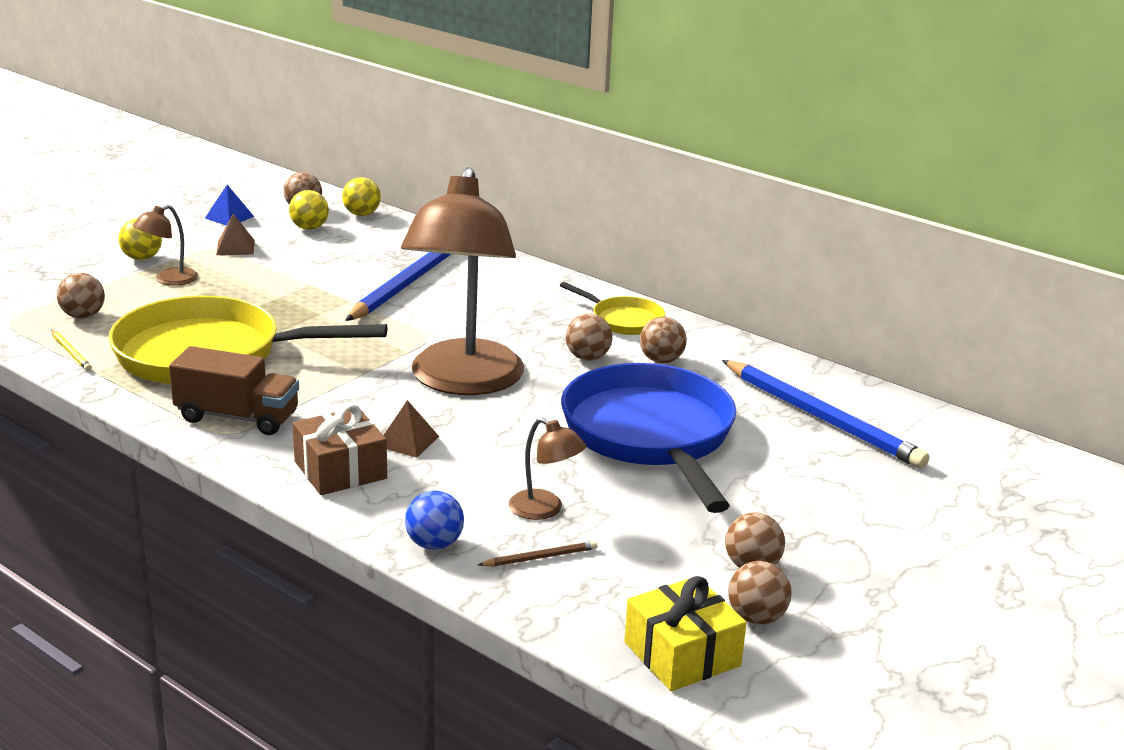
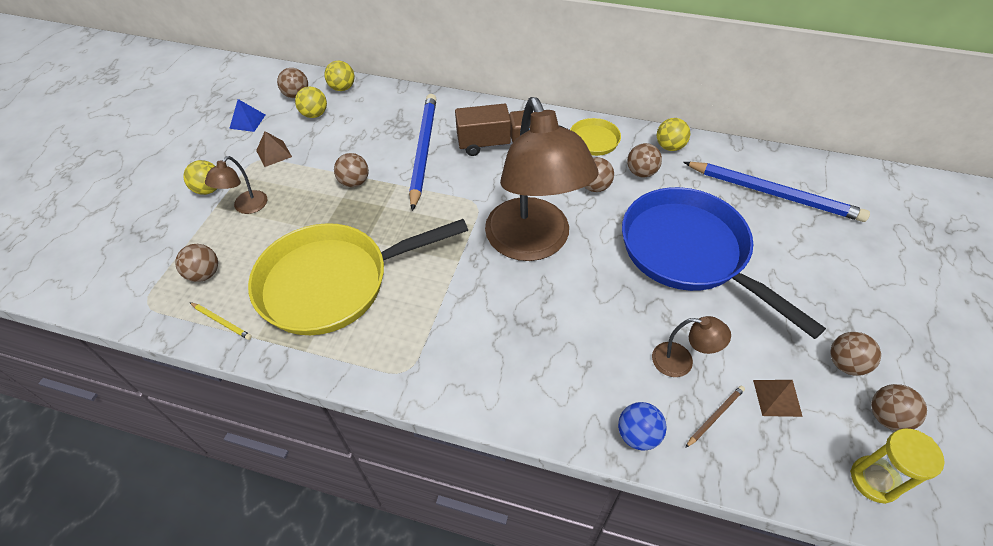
camera: 20 degrees left, 25 degrees up
brown truck [169,346,299,435] -> brown truck moved to [455,104,530,156]
brown gift [293,404,387,495] -> none
brown pyramid [383,400,439,458] -> brown pyramid moved to [753,380,803,417]
yellow gift [624,576,747,691] -> yellow hourglass [850,429,945,504]
none -> brown ball [334,153,369,187]
none -> yellow ball [657,118,690,151]

